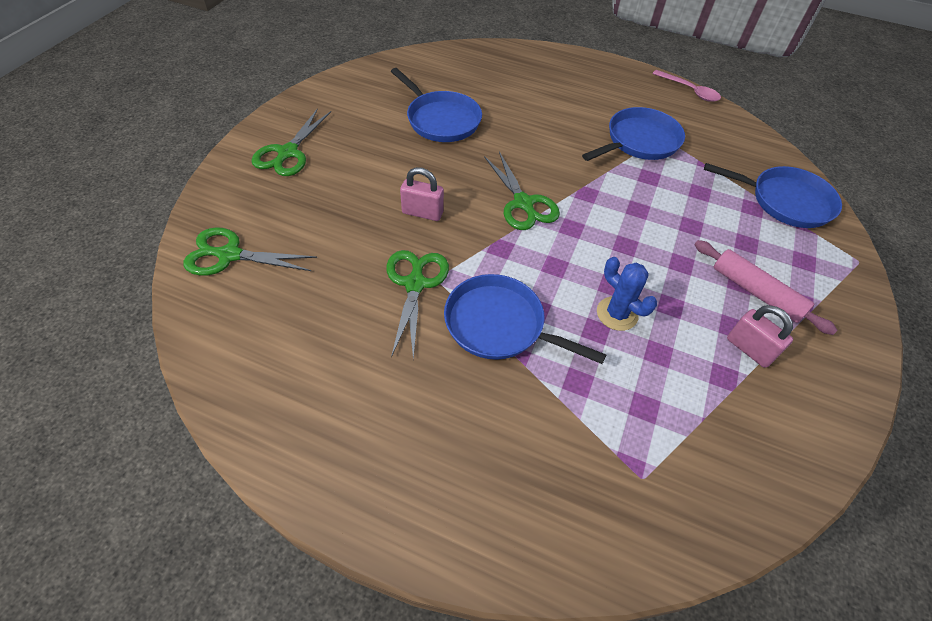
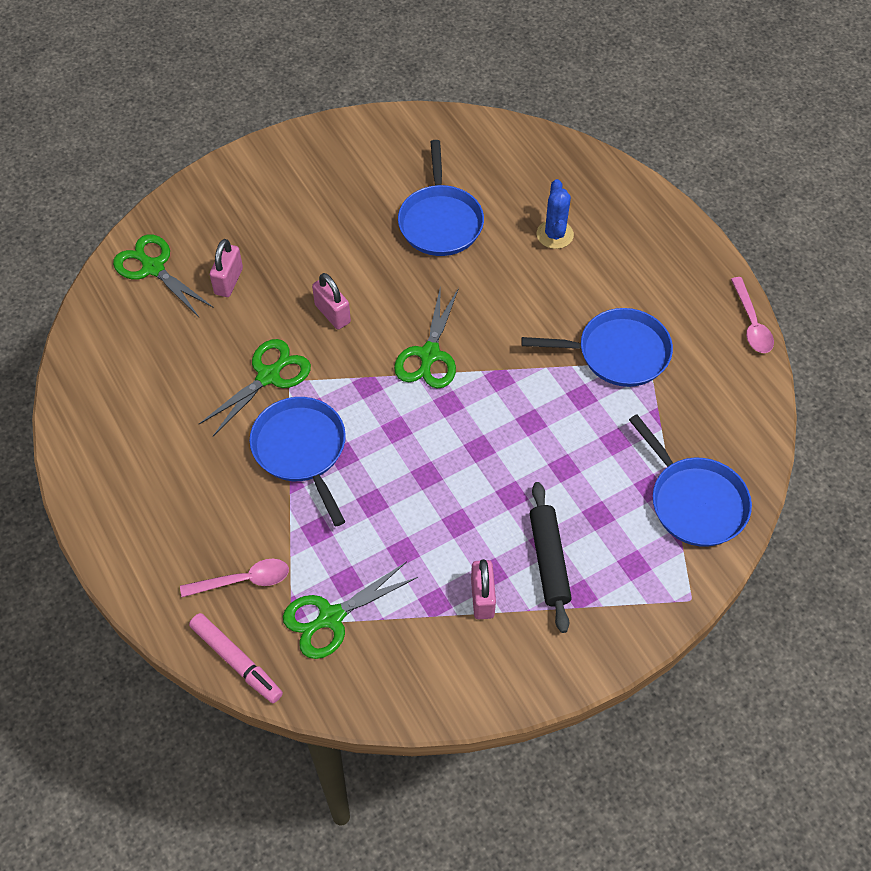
camera: 40 degrees right, 5 degrees up
green scissors [251,108,331,176] -> green scissors moved to [283,562,418,659]
blue cactus [597,257,657,331] -> blue cactus moved to [537,179,574,249]
pink rolling pin [695,240,838,335] -> black rolling pin [530,482,572,633]
none -> pink spoon [180,559,289,597]
none -> pink marker [189,613,283,703]
none -> pink padlock [210,239,243,297]

